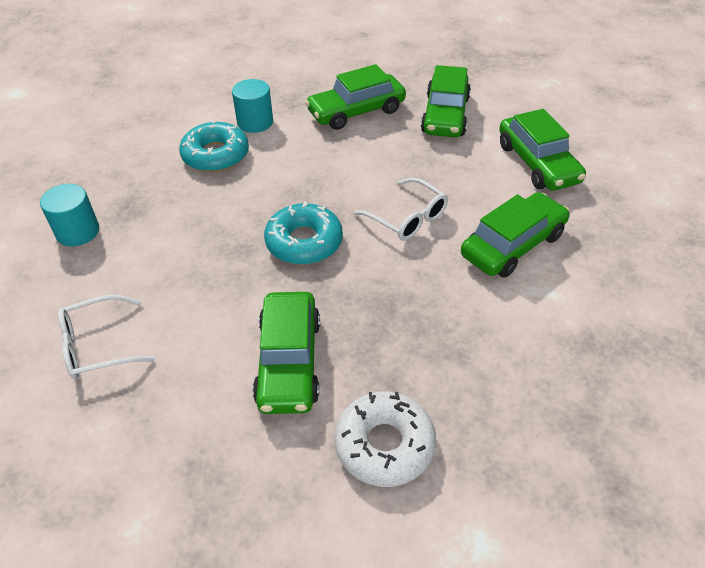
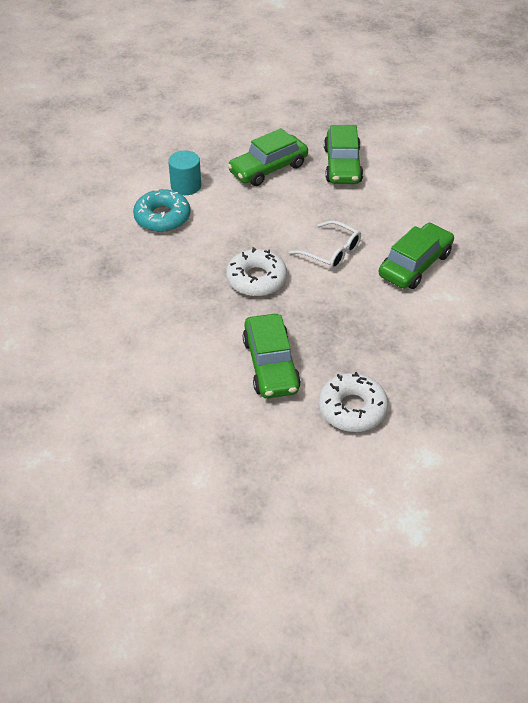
camera: 10 degrees left, 0 degrees up
turquoise cylinder [40,184,99,246] -> none
white glasses [58,295,155,379] -> none
turquoise donut [264,201,343,265] -> white donut [226,247,287,296]
green car [499,109,586,191] -> none

